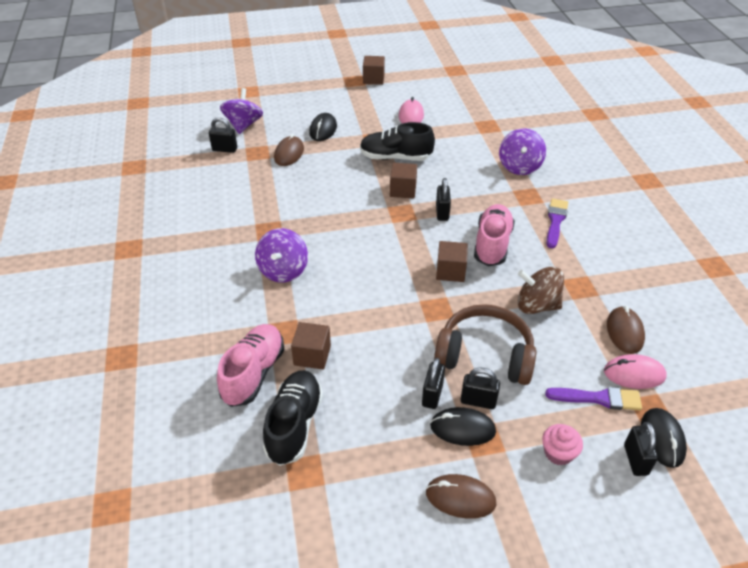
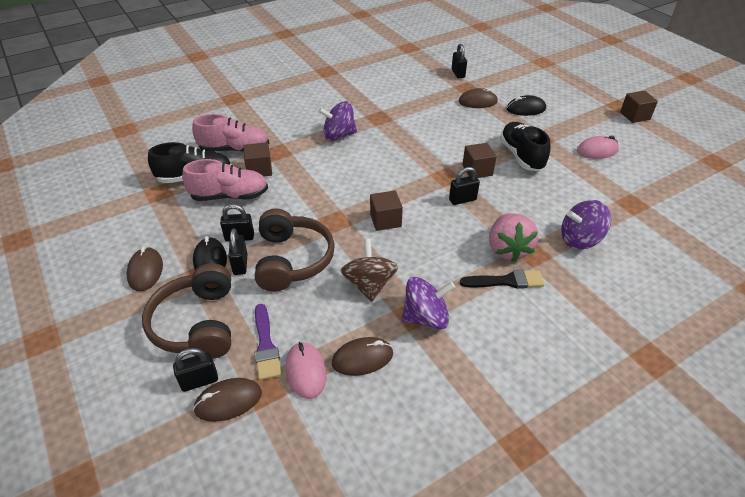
camera: 70 degrees right, 0 degrees up
purple spinning top [220,88,263,134] -> purple spinning top moved to [401,277,455,329]
pink shoe [474,204,515,266] -> pink shoe moved to [182,159,268,201]
pink cupcake [542,424,583,466] -> brown headphones [142,263,231,359]
purple brush [546,198,568,248] -> black brush [460,270,545,289]
black mouse [641,408,687,468] -> brown mouse [193,378,262,422]
none -> pink strawberry [489,213,538,262]

